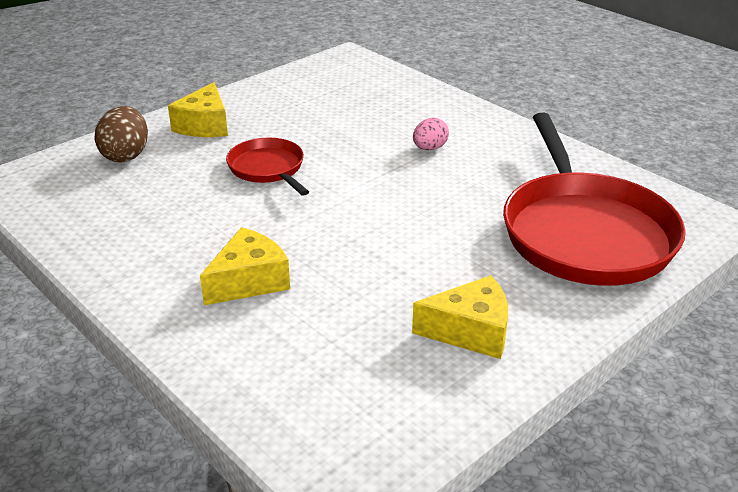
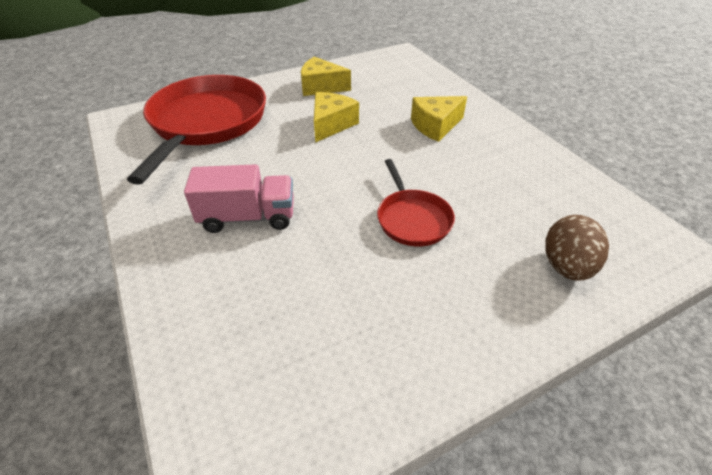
camera: 165 degrees left, 10 degrees up
yellow cheese [168,82,228,137] -> yellow cheese moved to [314,92,359,143]
pink egg [413,118,449,150] -> pink truck [184,164,294,233]

